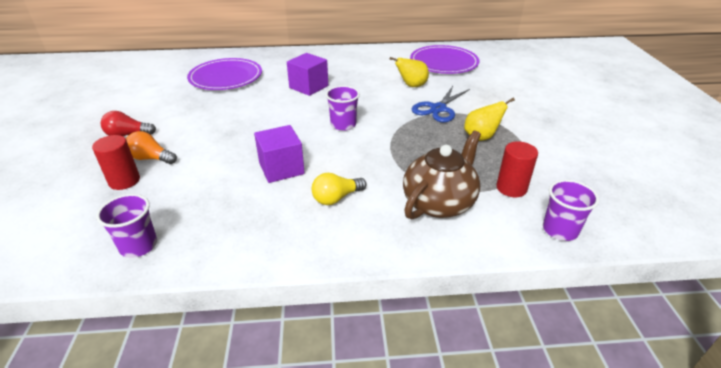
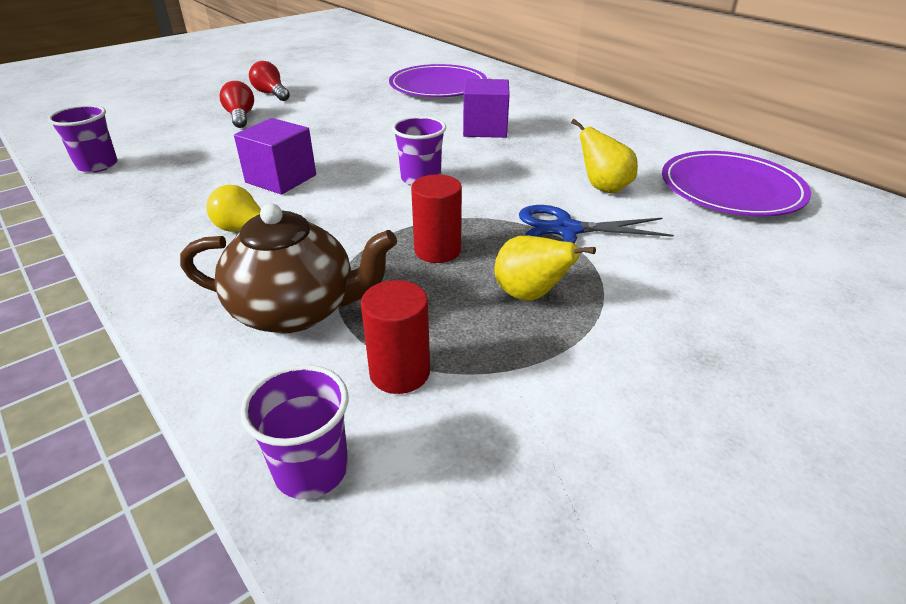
camera: 55 degrees right, 0 degrees up
red cylinder [92,135,140,190] -> red cylinder moved to [411,174,462,263]
orange light bulb [126,131,177,164] -> red light bulb [220,81,254,128]

